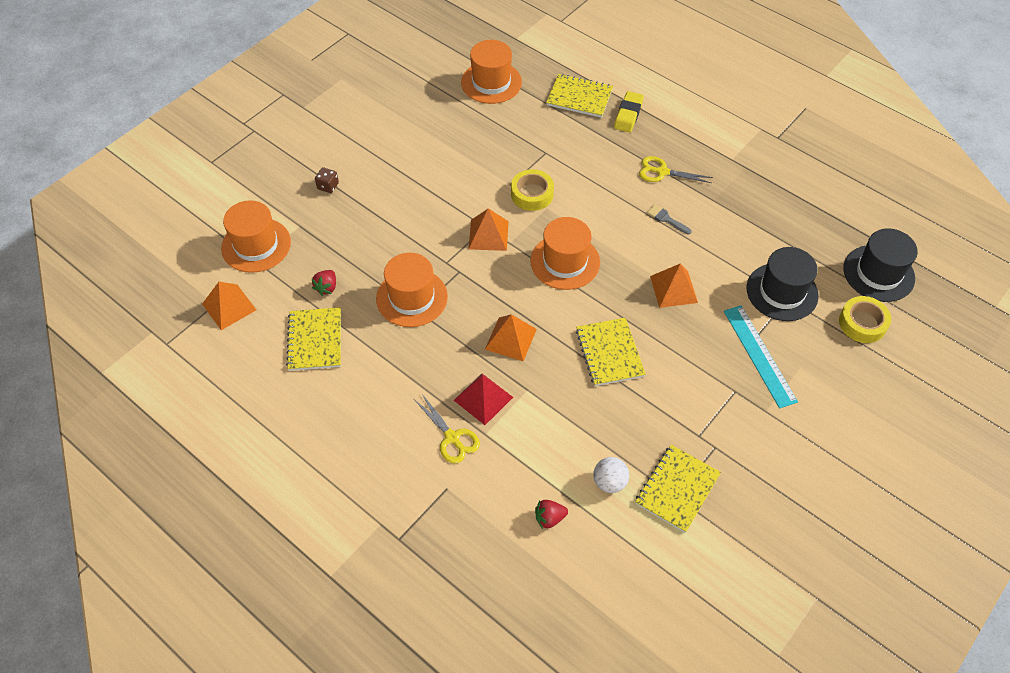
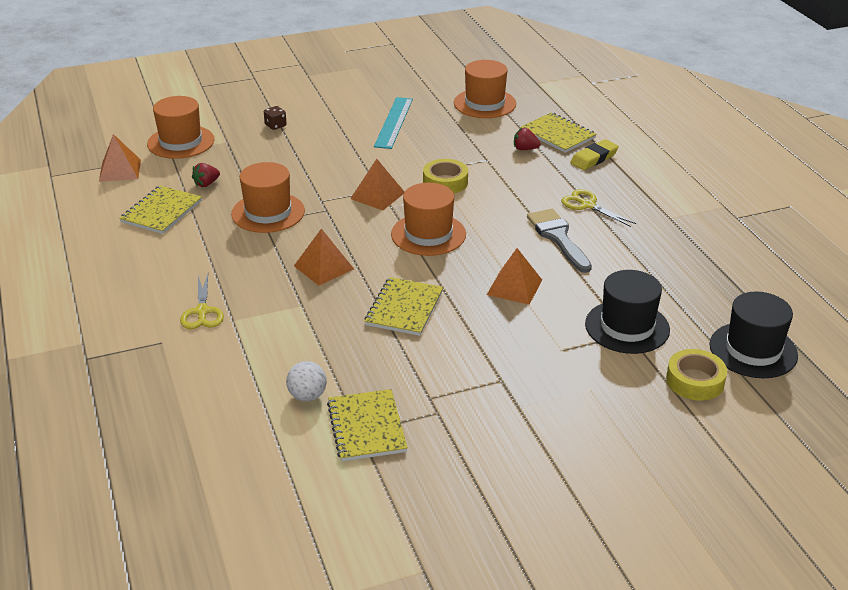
camera: 30 degrees right, 20 degrees down
red pyramid [454,374,513,425] -> none
red strawberry [535,500,568,529] -> red strawberry moved to [514,128,541,150]
yellow notebook [635,445,721,533] -> yellow notebook turned 75 degrees counterclockwise [327,389,408,461]
grey brush [647,204,692,235] -> grey brush [527,209,592,273], size x1.96
turquoise ruler [724,305,798,408] -> turquoise ruler moved to [374,97,413,149]

